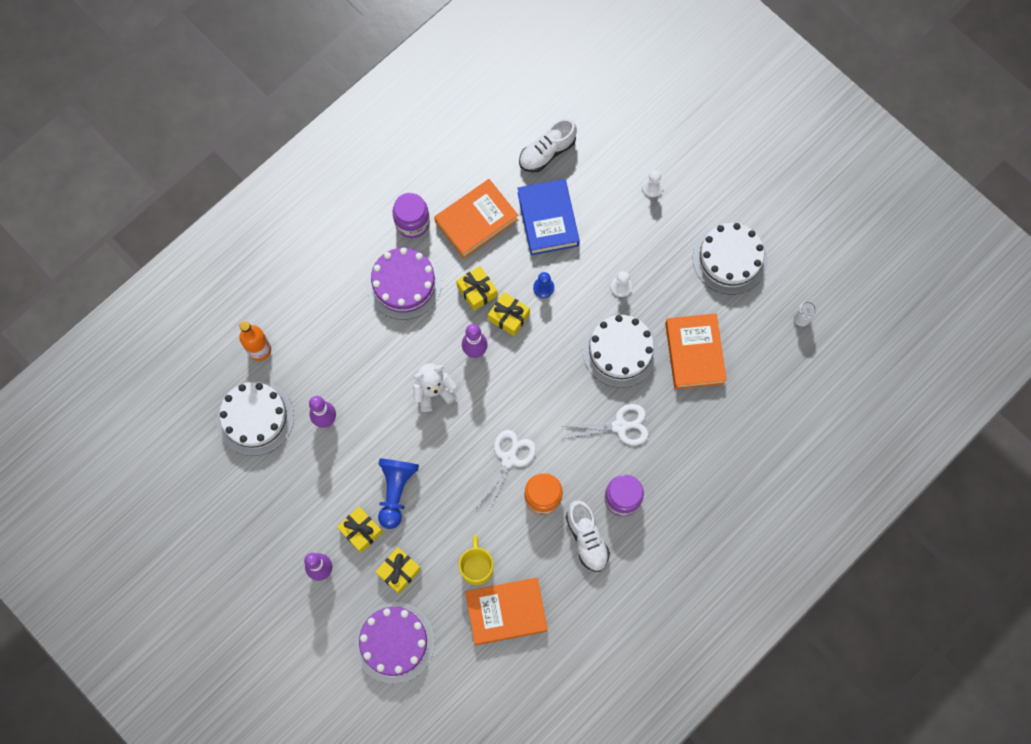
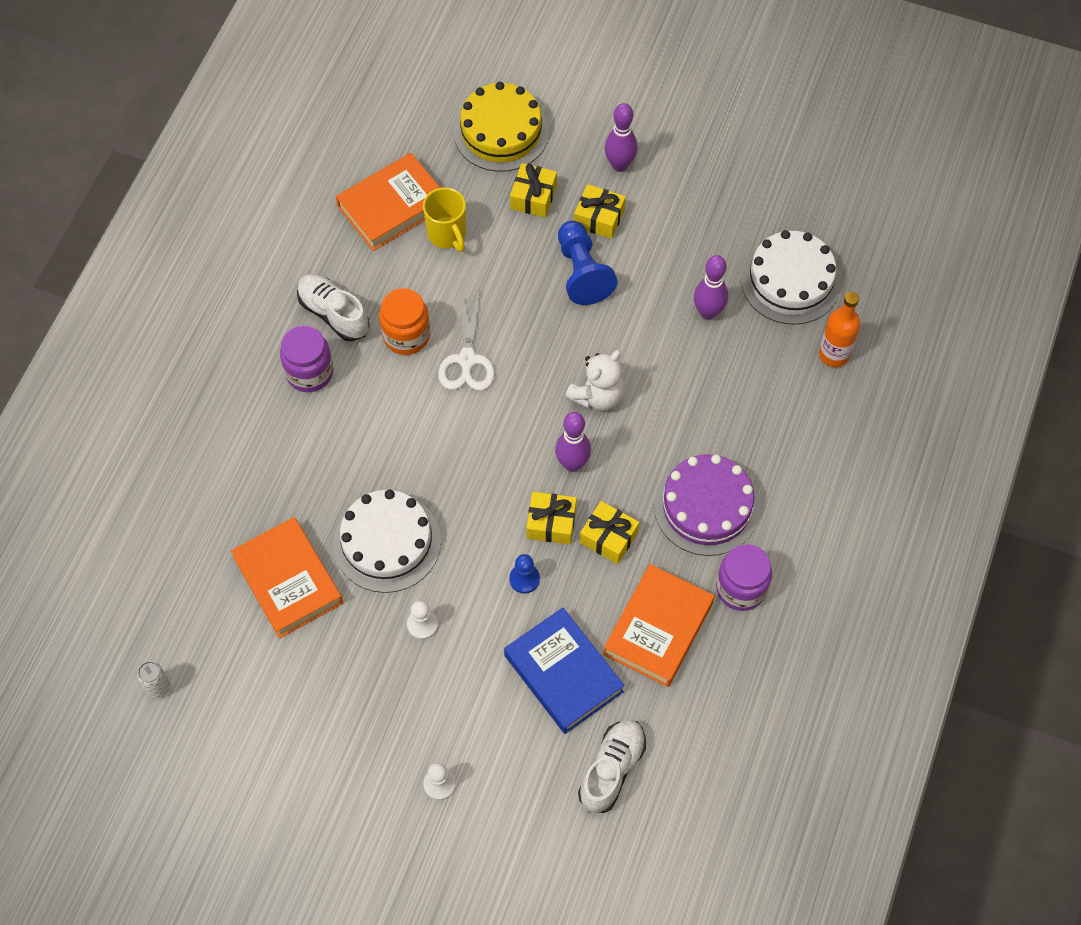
camera: 155 degrees right, 10 degrees down
purple cake [354,602,435,684] -> yellow cake [454,82,549,172]
white scissors [563,404,649,445] -> none
white cake [693,223,767,295] -> none

